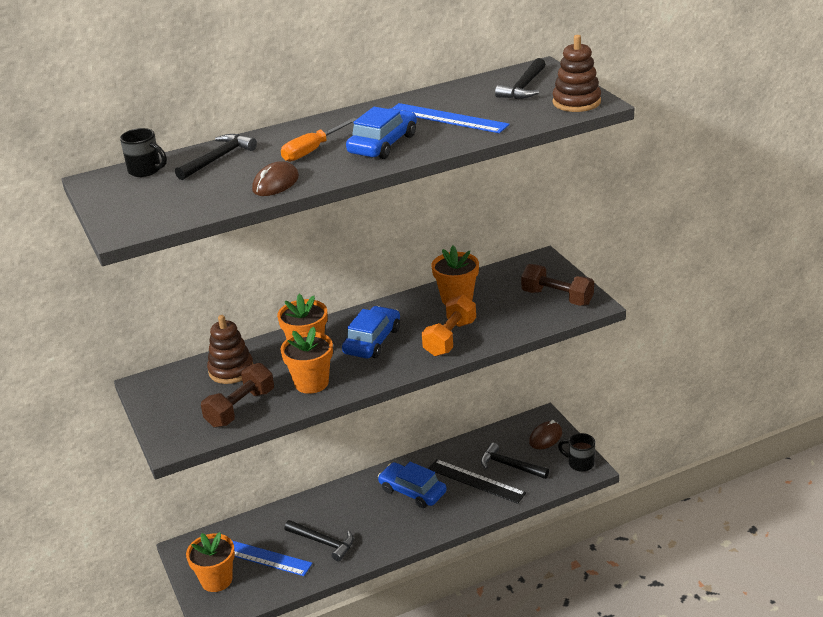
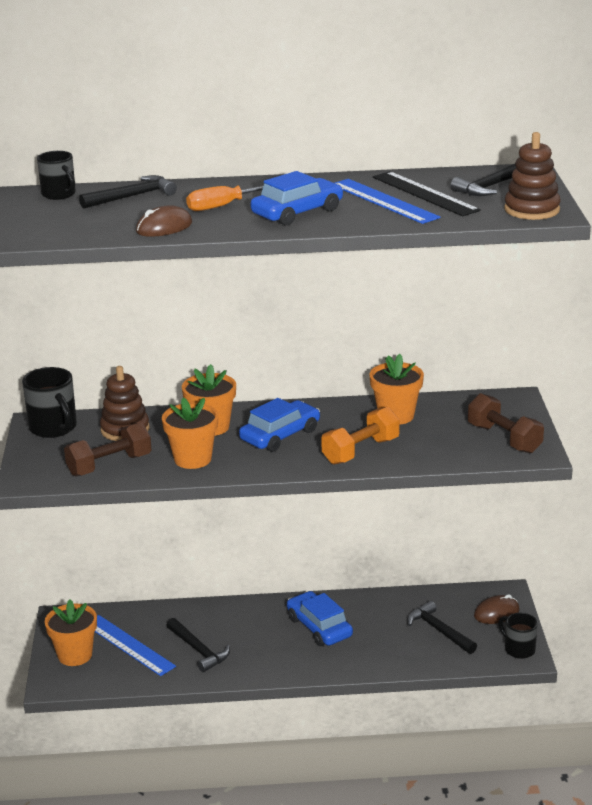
camera: 20 degrees right, 5 degrees down
black ruler [428,459,526,504] -> black ruler moved to [373,171,481,216]
none -> black mug [22,367,77,438]

